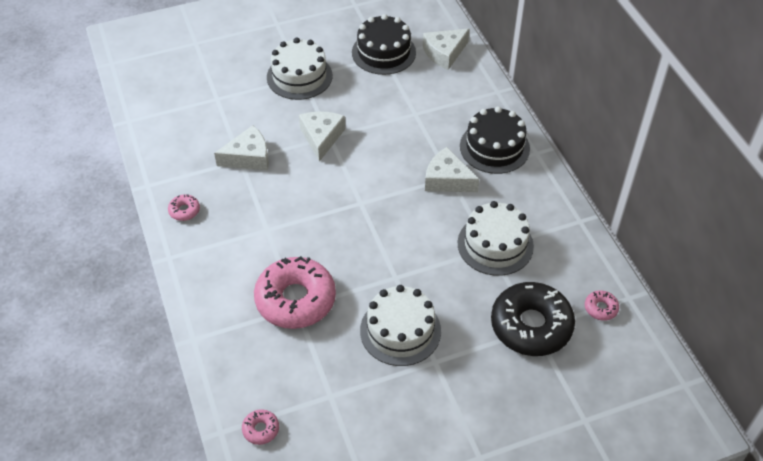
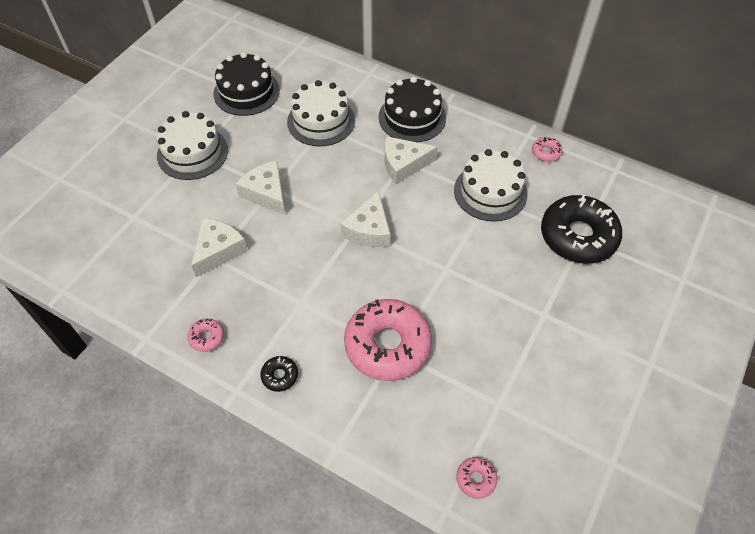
camera: 40 degrees left, 5 degrees up
white cake [360,285,441,366] -> white cake moved to [287,80,355,147]
white cheese [423,28,470,70] -> white cheese moved to [340,190,390,247]
pink donut [585,290,619,321] -> pink donut moved to [532,137,563,162]
none -> black donut [260,356,298,392]

